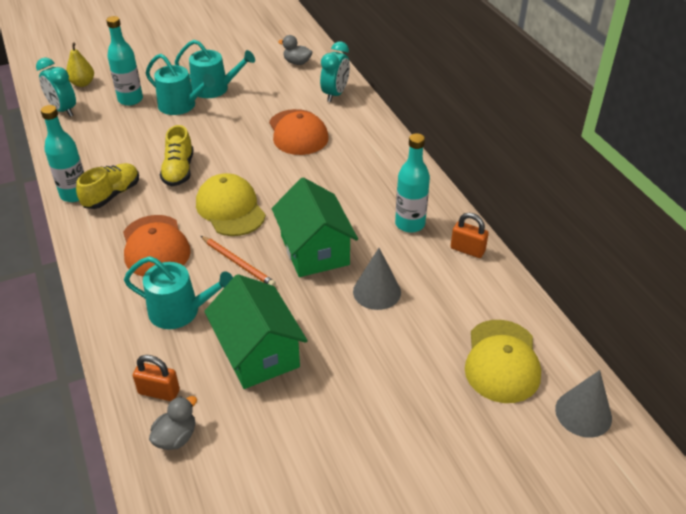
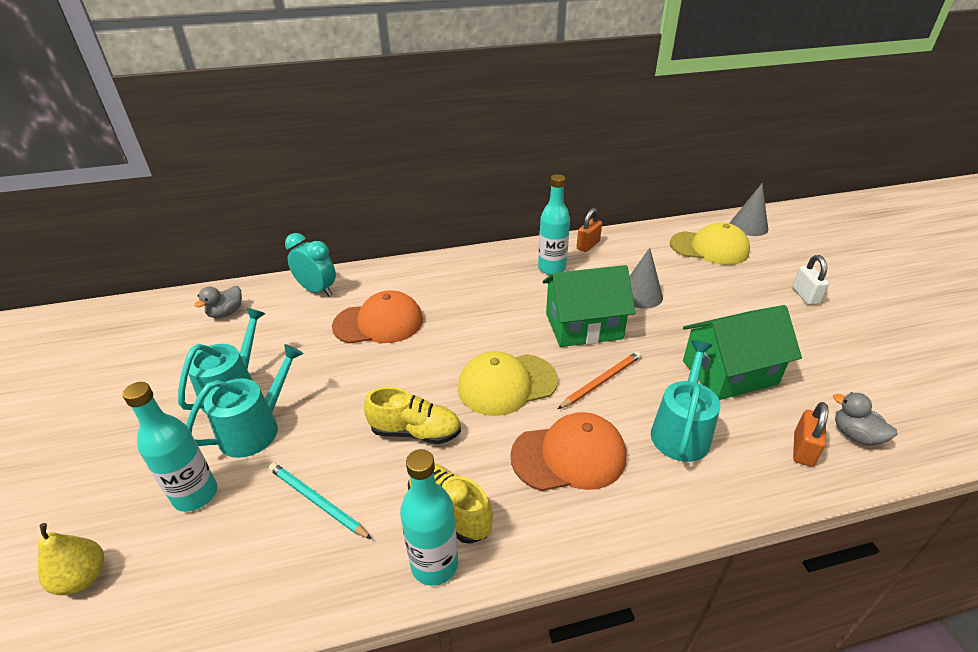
camera: 80 degrees left, 5 degrees down
turquoise clock [36,57,76,117] -> none
none -> turquoise pencil [269,463,372,539]
none -> white padlock [792,255,829,305]

